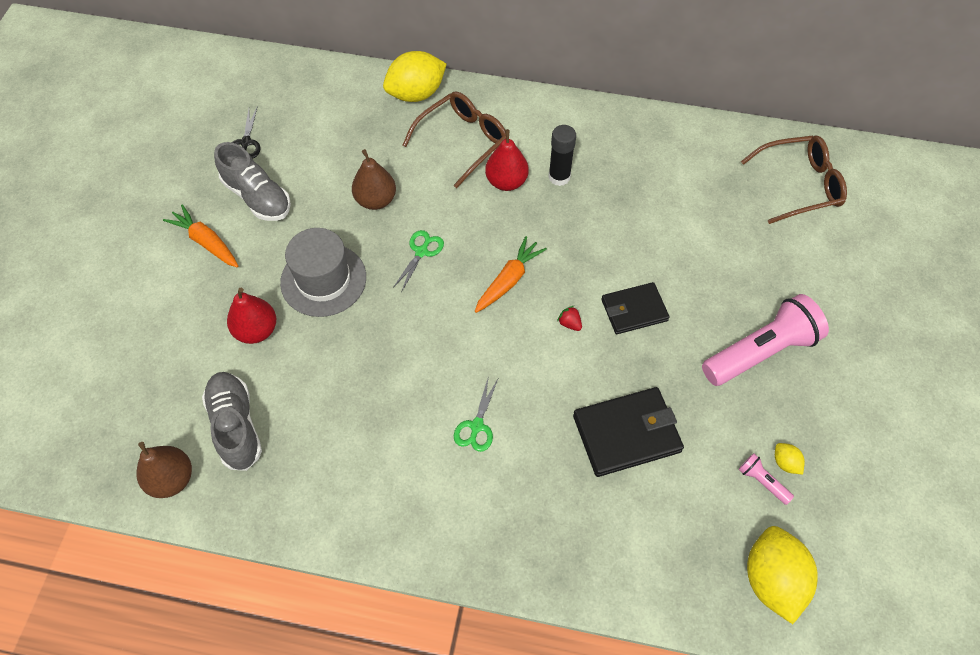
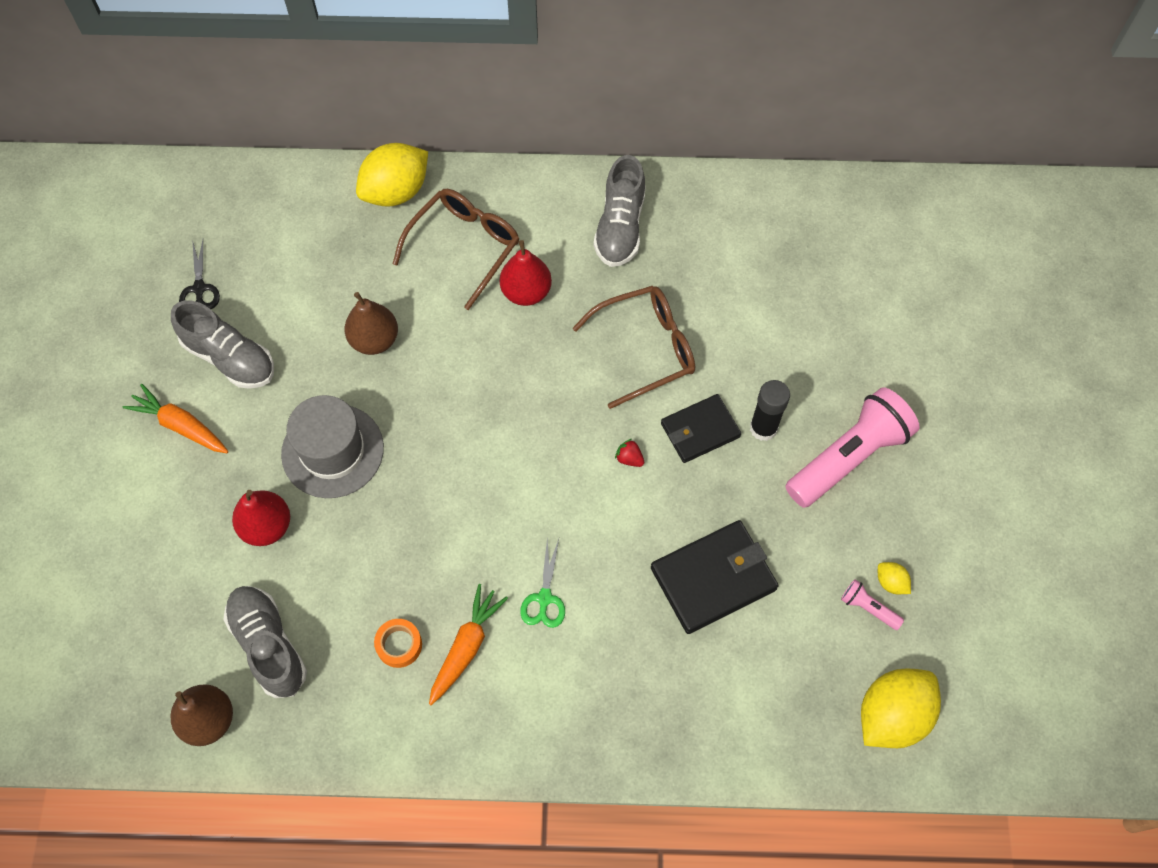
camera: 10 degrees left, 5 degrees up
green scissors [393,230,444,292] -> none
orange carrot [475,236,547,313] -> orange carrot moved to [429,584,508,705]
black glue stick [548,125,576,186] -> black glue stick moved to [750,380,790,441]
brown glasses [741,135,847,224] -> brown glasses moved to [572,286,695,409]
yellow lemon [747,526,818,624] -> yellow lemon turned 60 degrees clockwise [861,669,941,748]
none -> orange tape [374,619,422,668]
none -> grey shoe [594,155,646,267]

